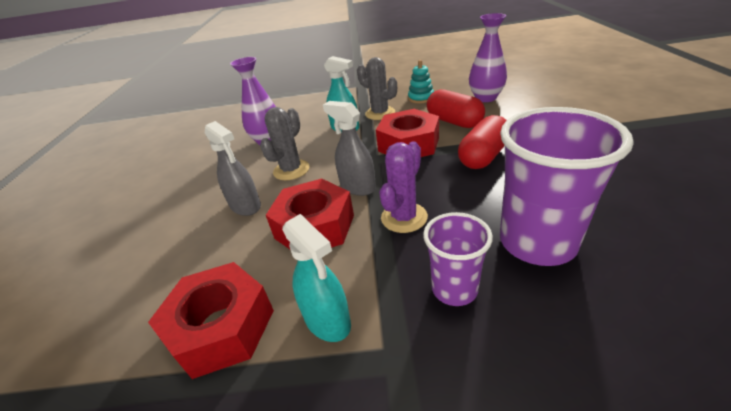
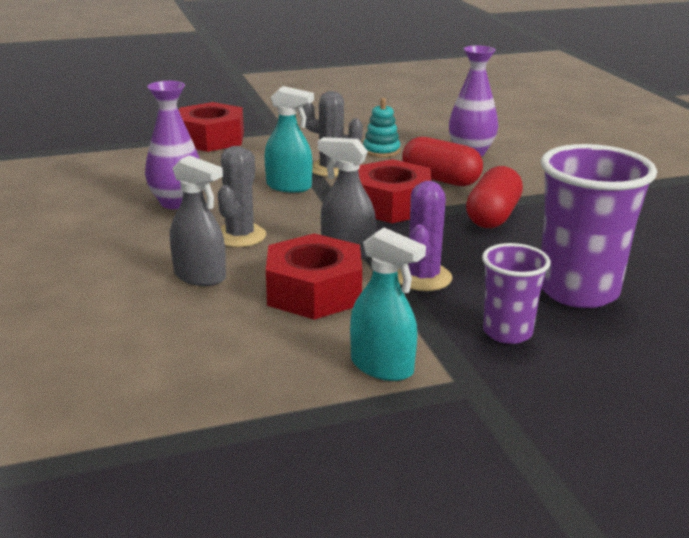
camera: 20 degrees left, 10 degrees down
red nut [148,262,274,379] -> red nut moved to [179,102,244,152]

